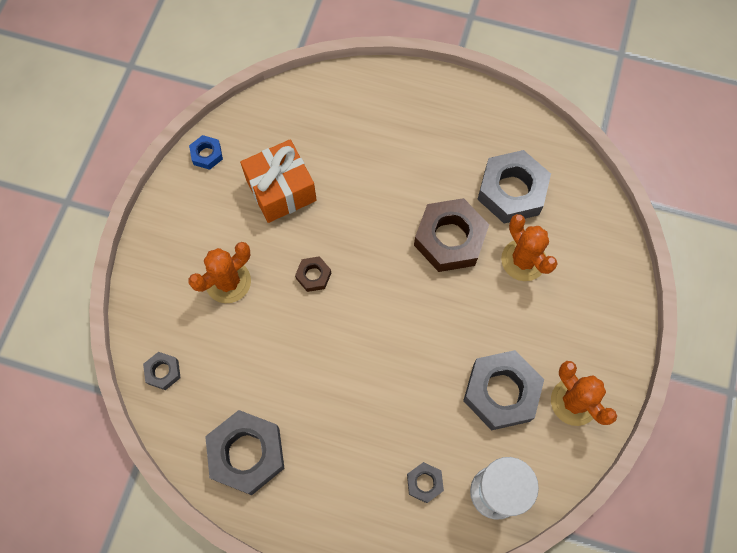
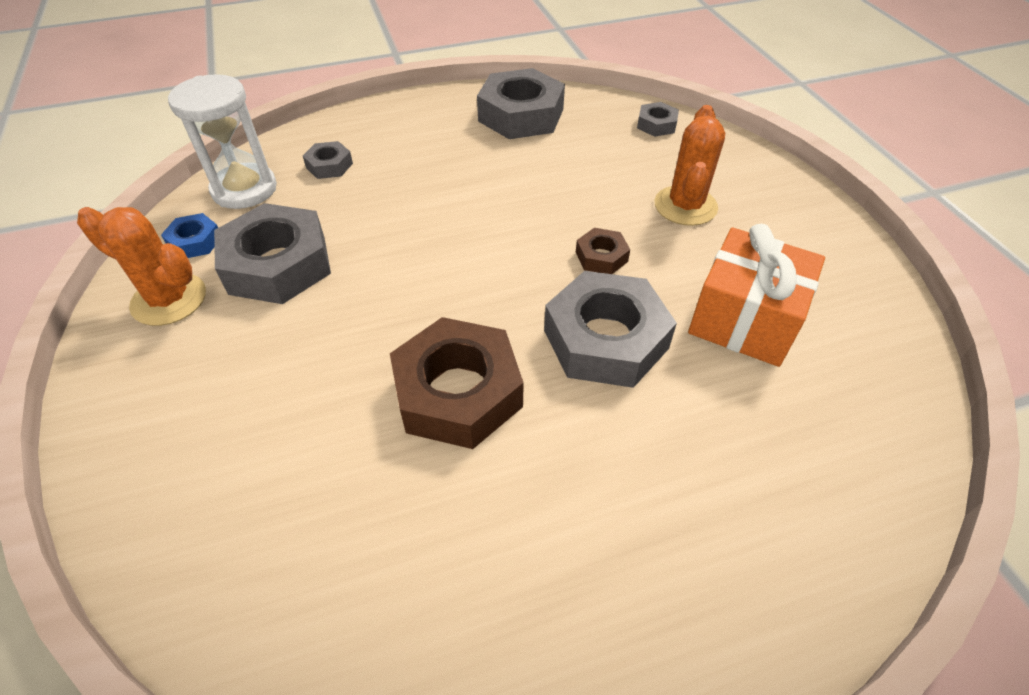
camera: 145 degrees right, 20 degrees down
blue nut [189,135,223,170] -> blue nut moved to [161,213,218,258]
grey nut [477,150,551,224] -> grey nut moved to [544,271,677,388]
orange cactus [501,214,558,281] -> none

